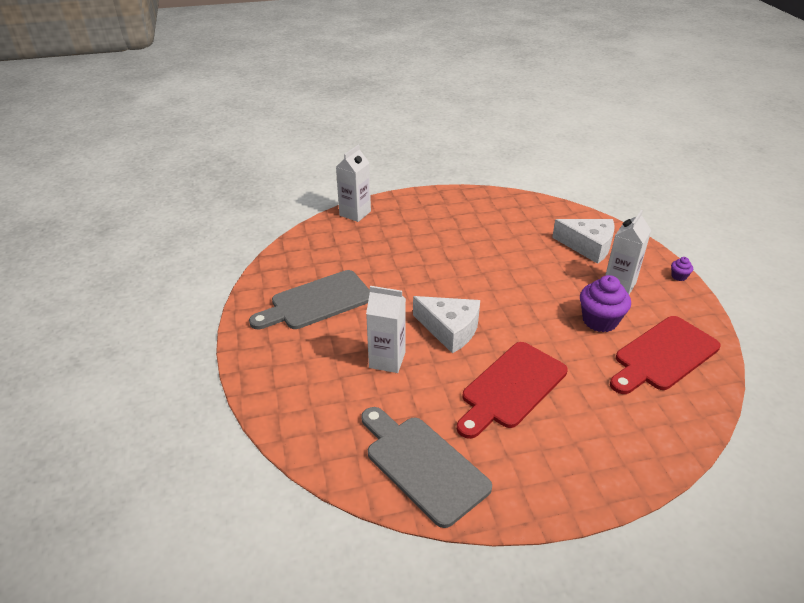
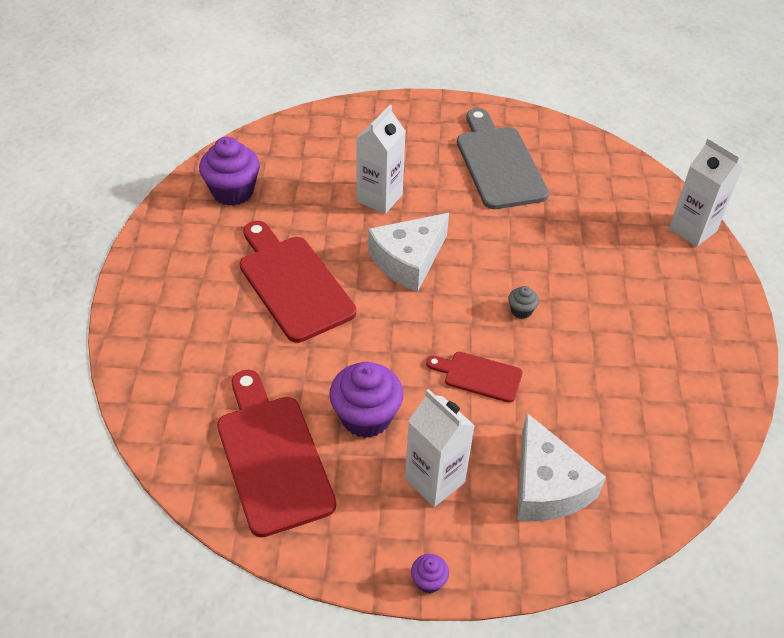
camera: 105 degrees right, 10 degrees up
grey cutting board [361,407,492,528] -> purple cupcake [199,137,260,206]
white cheese [552,219,615,264] -> white cheese turned 60 degrees counterclockwise [517,413,606,521]
none -> red cutting board [426,352,523,403]
none -> grey cupcake [508,286,539,319]

